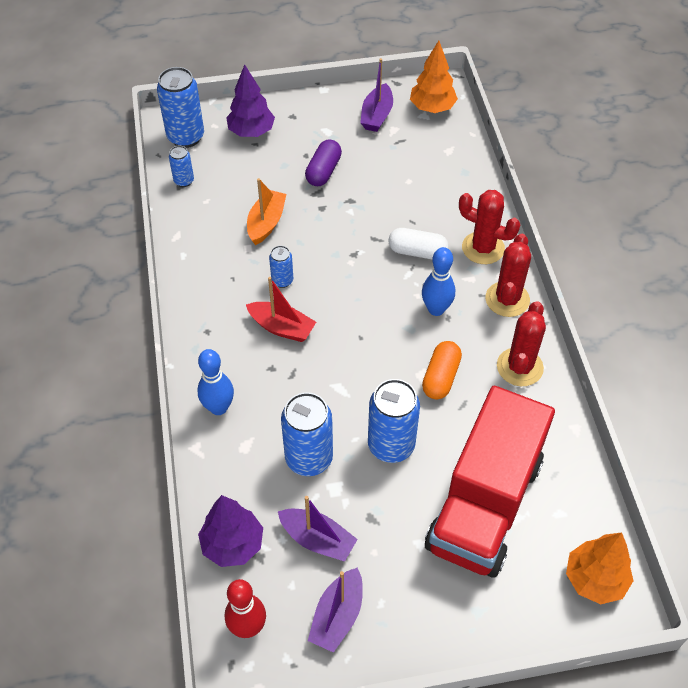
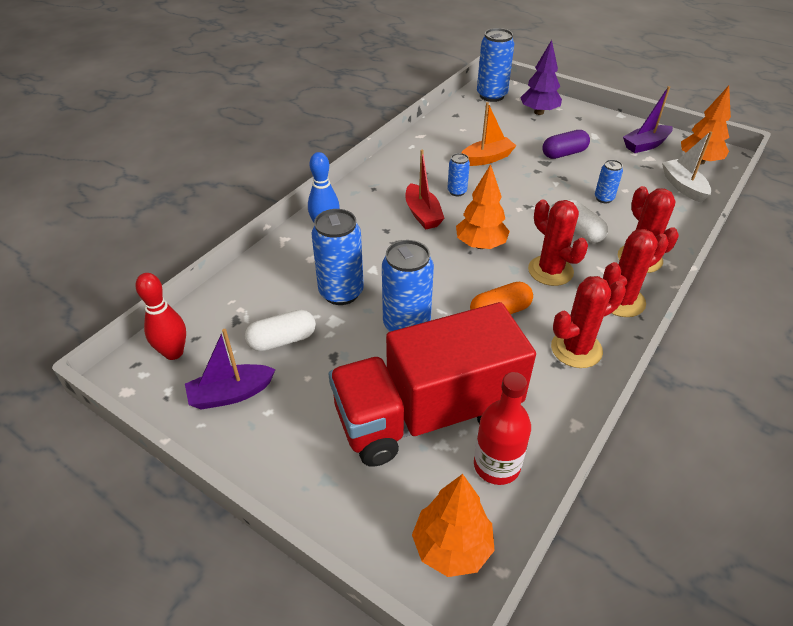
camera: 45 degrees right, 10 degrees down
blue can [169,146,194,187] -> blue can moved to [595,160,623,203]
purple tree [198,495,263,567] -> none
purple boat [278,496,358,562] -> white capsule [245,310,316,351]
blue bowling pin [422,247,455,316] -> red cactus [528,200,588,286]
none -> orange tree [456,164,510,249]
none -> red bottle [474,372,531,485]
none -> white boat [662,131,713,203]

